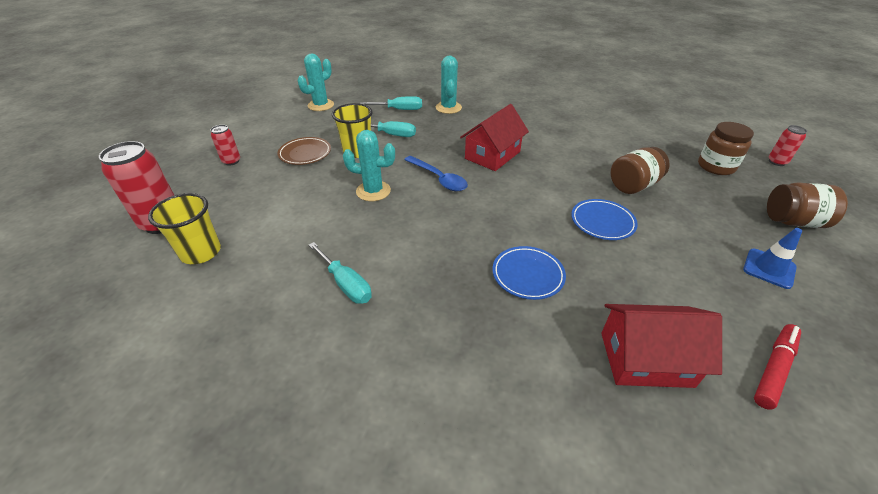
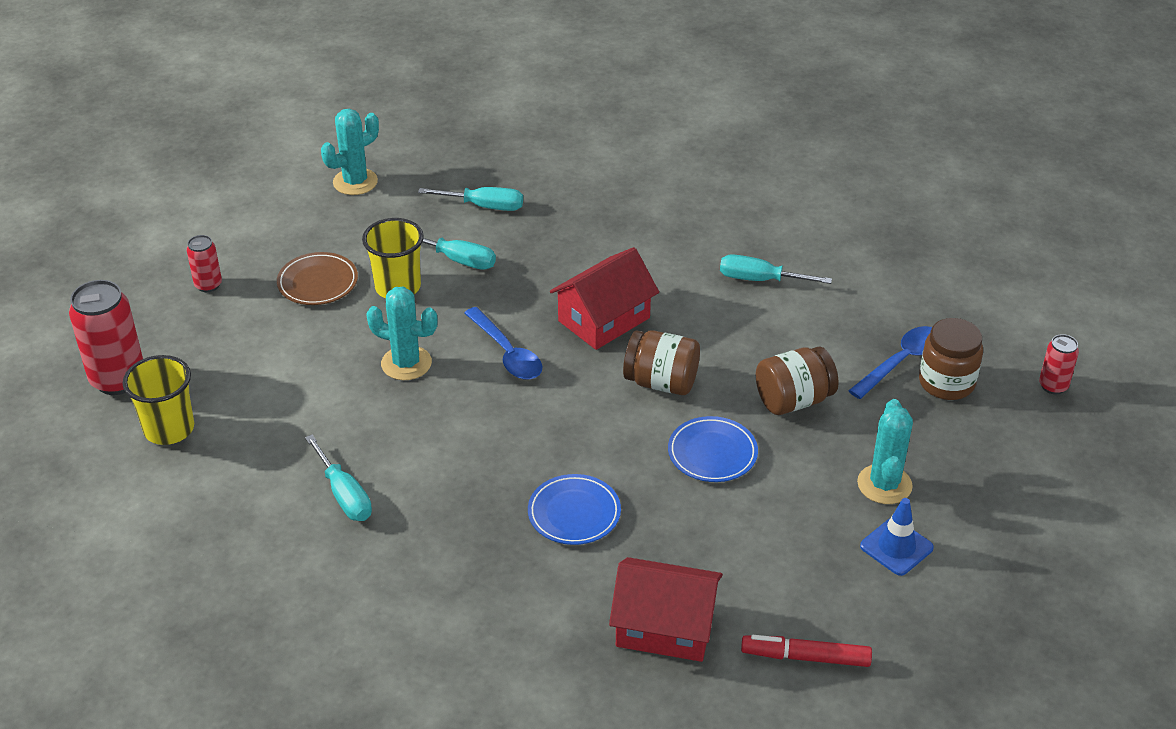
camera: 10 degrees right, 0 degrees up
turquoise cactus [436,56,462,114] -> turquoise cactus moved to [857,399,913,504]
red marker [754,324,801,410] -> red marker turned 135 degrees counterclockwise [741,635,872,667]
brown jar [767,183,848,228] -> brown jar moved to [623,330,700,395]
none -> turquoise screwdriver [720,254,832,284]
none -> blue spoon [848,326,932,399]

